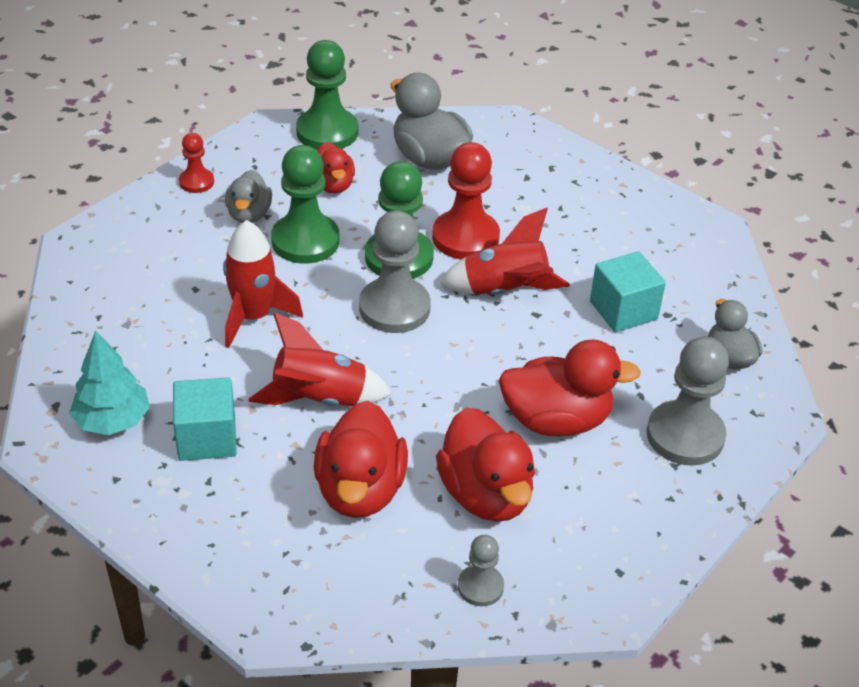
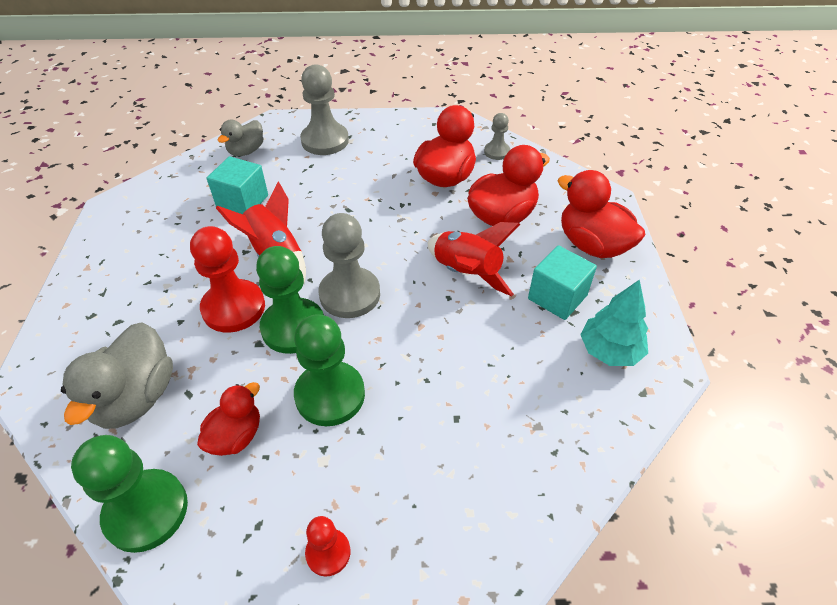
camera: 130 degrees left, 5 degrees up
red rocket [223,220,303,348] -> none
grey duck [225,170,272,223] -> none
red duck [499,339,641,437] -> red duck moved to [557,170,645,258]

